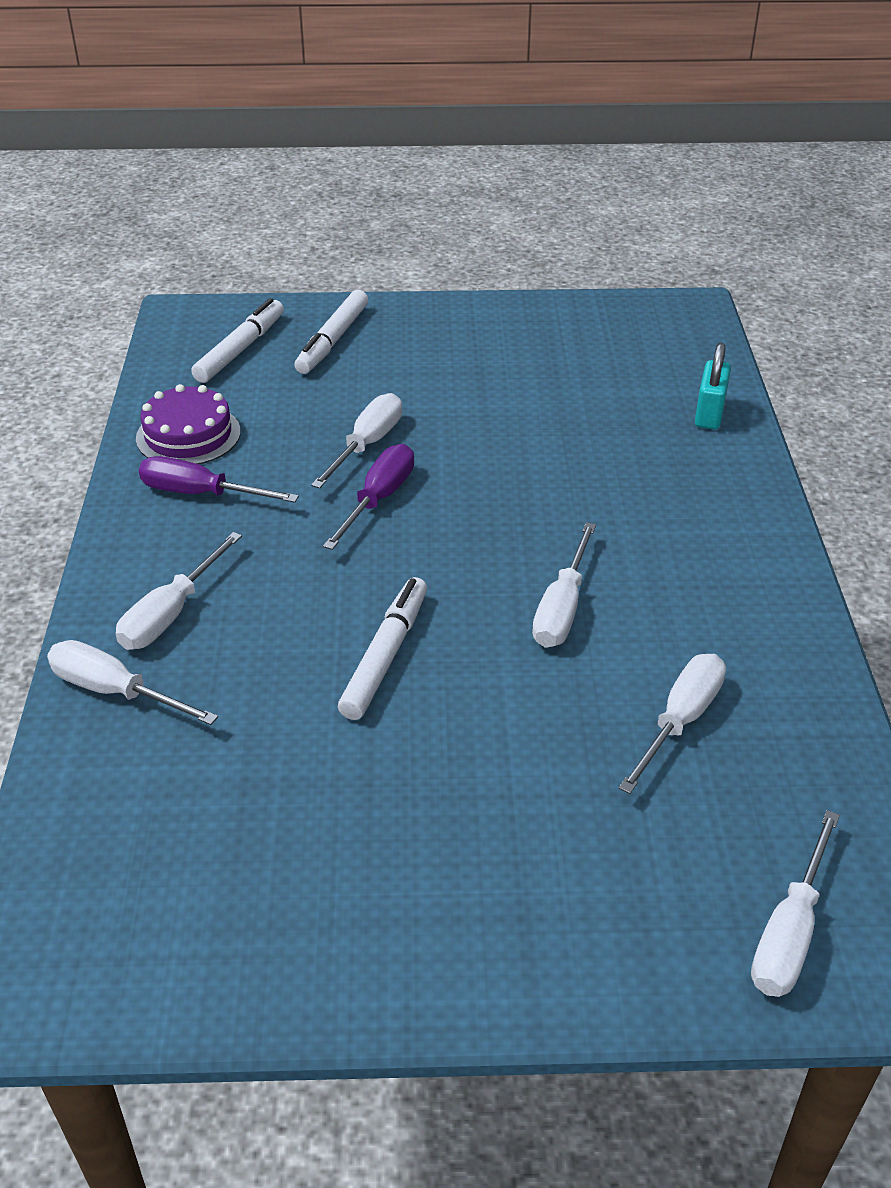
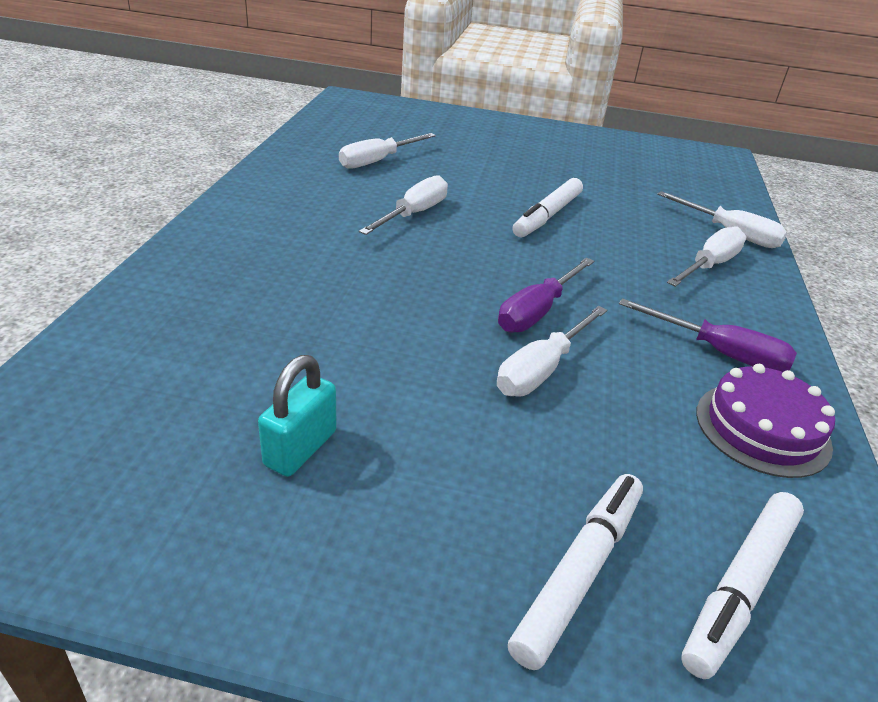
camera: 170 degrees left, 5 degrees down
turquoise padlock [695,343,731,429] -> turquoise padlock moved to [258,355,337,477]
white screwdriver [751,810,840,997] -> none

